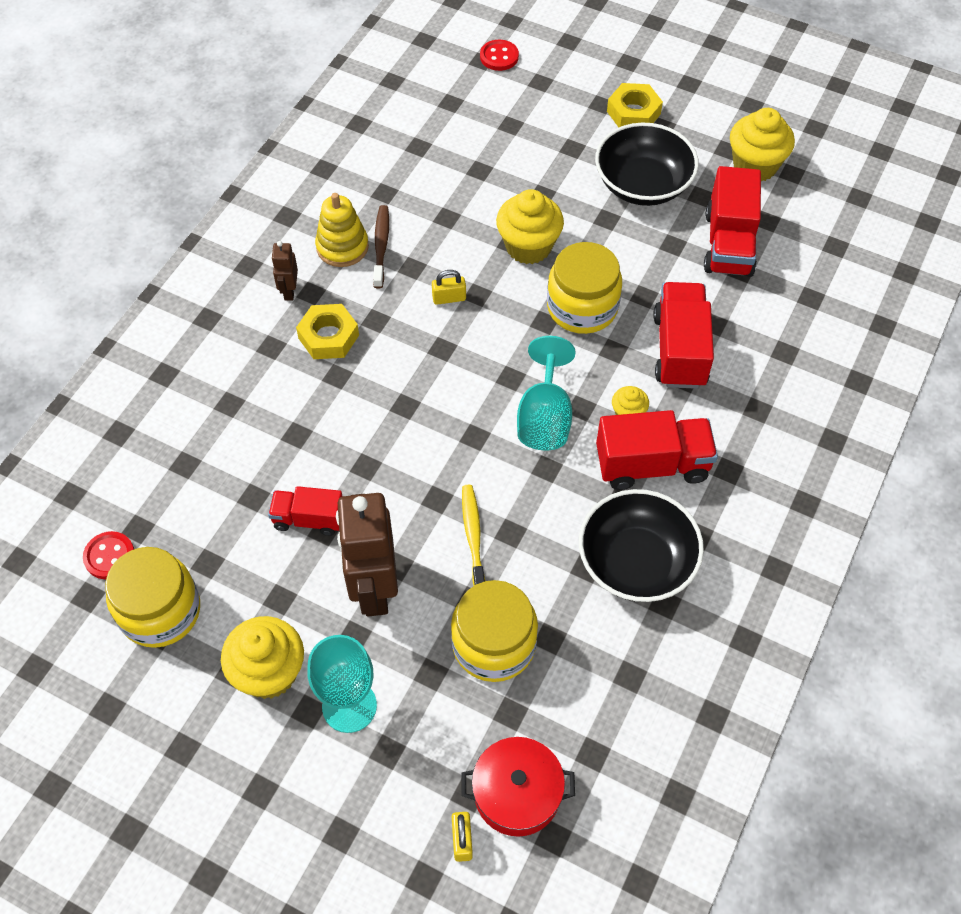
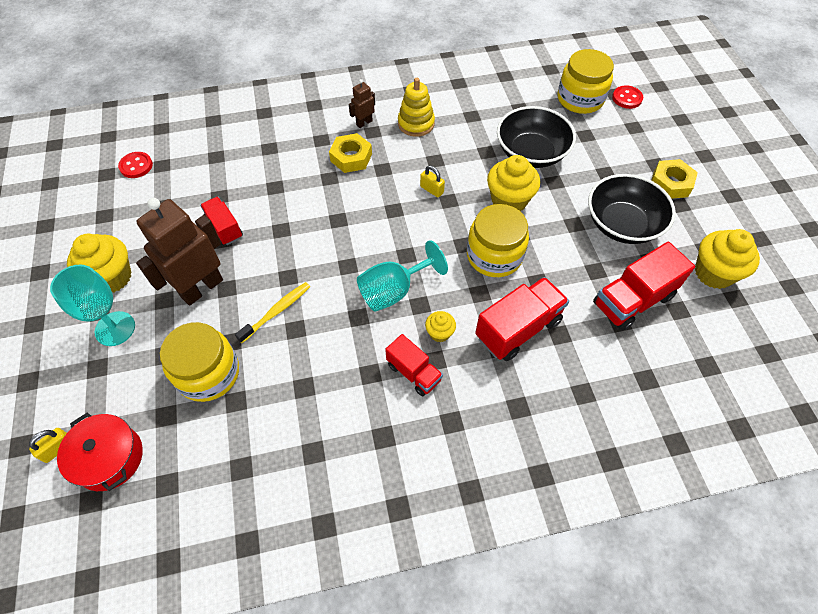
camera: 50 degrees right, 0 degrees up
yellow jar [105,547,200,648] -> yellow jar moved to [558,49,614,114]
brown toothbrush [373,205,389,289] -> none
black bowl [579,489,704,602] -> black bowl moved to [497,106,576,168]
red truck [596,410,718,490] -> red truck [385,334,443,396], size x0.62

